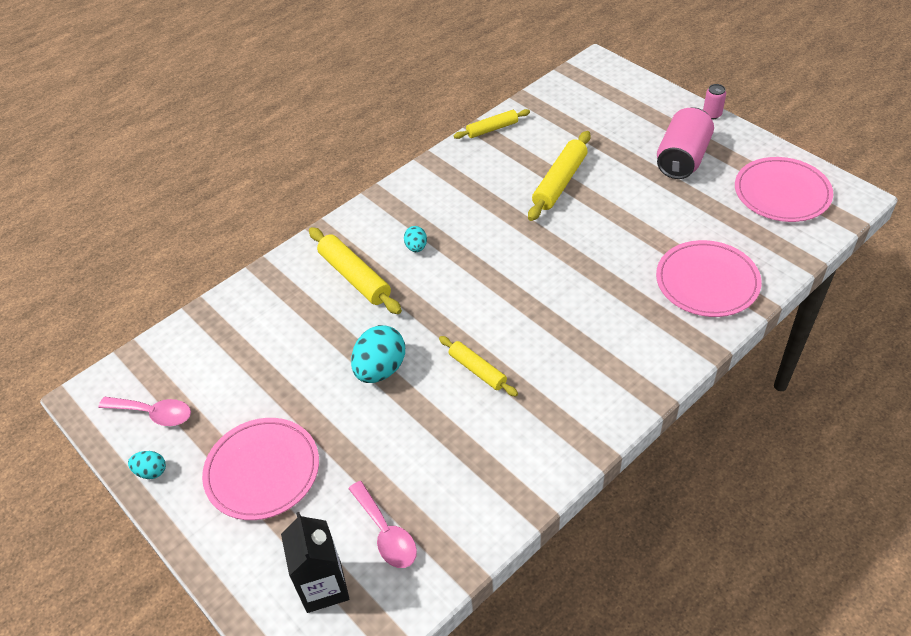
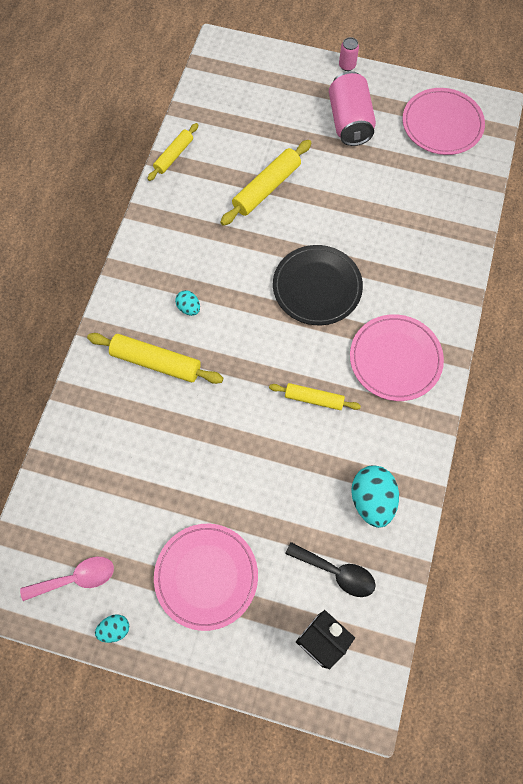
camera: 35 degrees left, 20 degrees up
pink spoon [348,481,417,568] -> black spoon [285,542,376,597]
turquoise egg [351,325,405,383] -> turquoise egg moved to [351,465,399,528]
yellow rolling pin [528,131,590,221] -> yellow rolling pin turned 45 degrees clockwise [220,140,311,226]
pink plate [656,240,762,317] -> pink plate moved to [350,314,444,401]
none -> black plate [273,245,363,325]

